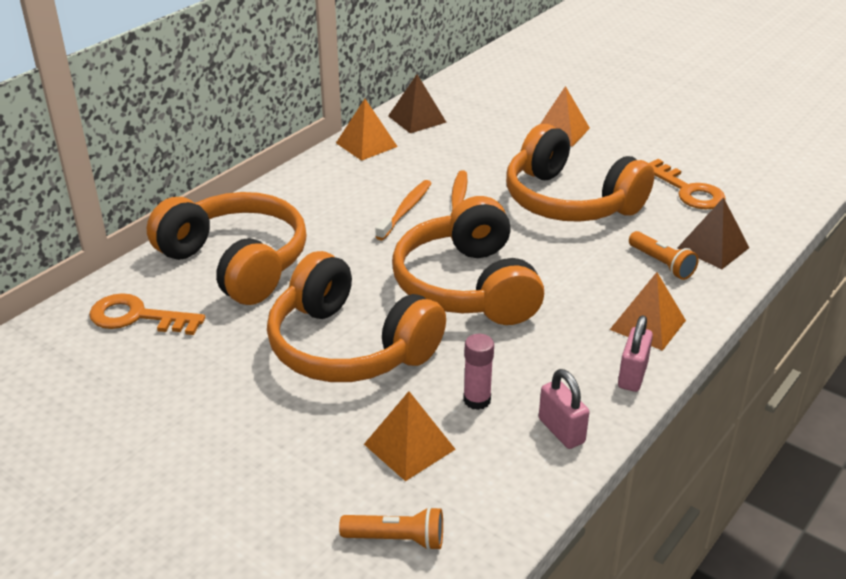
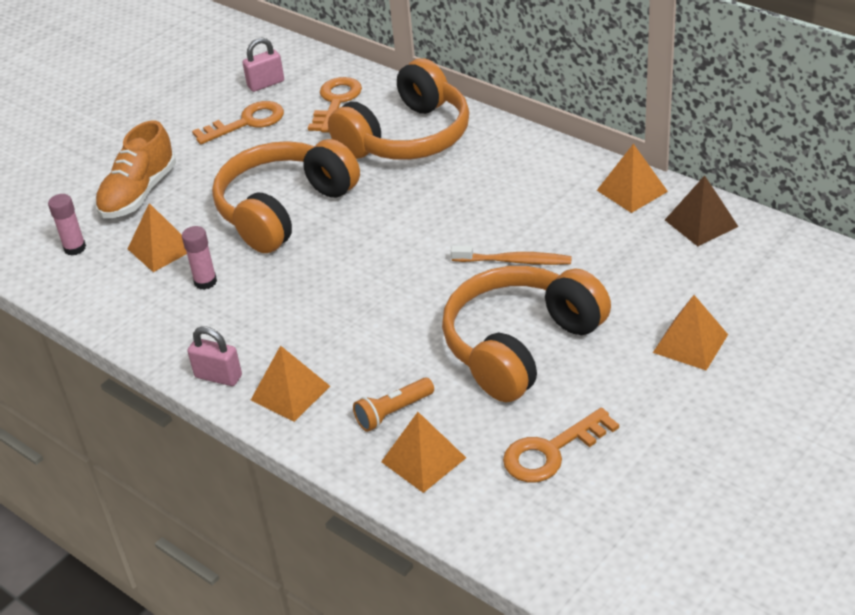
camera: 95 degrees right, 5 degrees up
orange flashlight [339,507,443,551] -> pink glue stick [48,194,86,255]
orange toothbrush [375,180,432,240] -> none
orange headphones [392,196,544,325] -> none
pink padlock [539,369,589,449] -> pink padlock moved to [242,37,284,92]
brown pyramid [677,197,749,269] -> orange pyramid [381,412,466,493]
none -> orange shoe [95,121,176,218]
none -> orange key [192,101,284,144]

